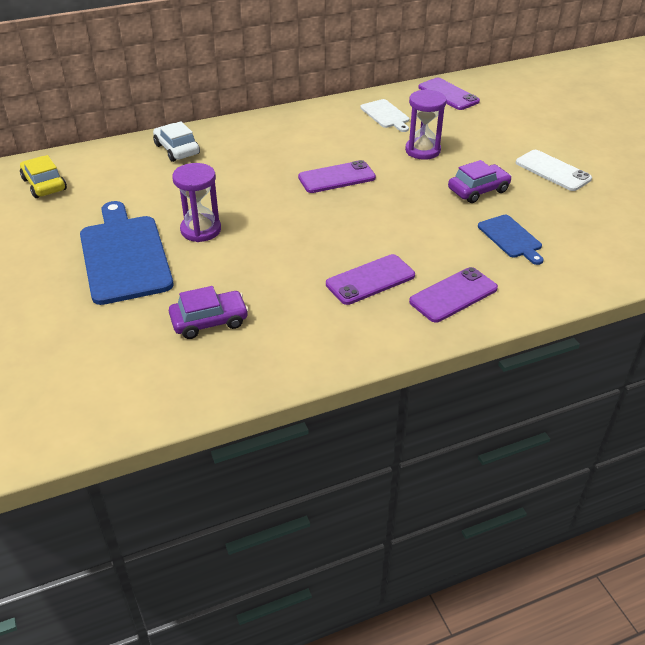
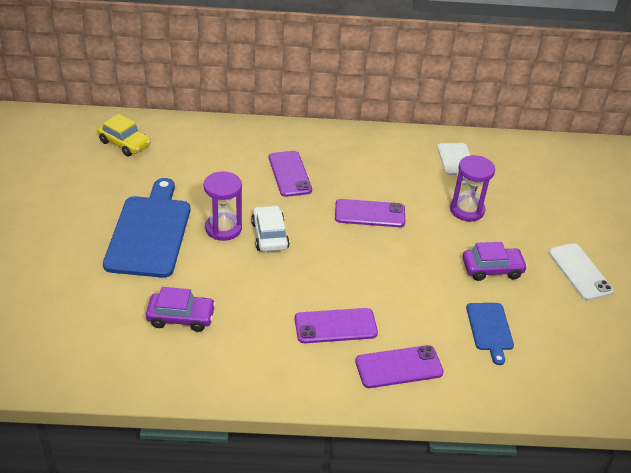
camera: 20 degrees right, 0 degrees up
yellow car [20,155,67,198] -> yellow car turned 135 degrees clockwise [98,114,151,157]
white car [153,121,200,162] -> white car moved to [251,205,290,252]
purple phone [418,78,480,110] -> purple phone moved to [269,151,312,197]

